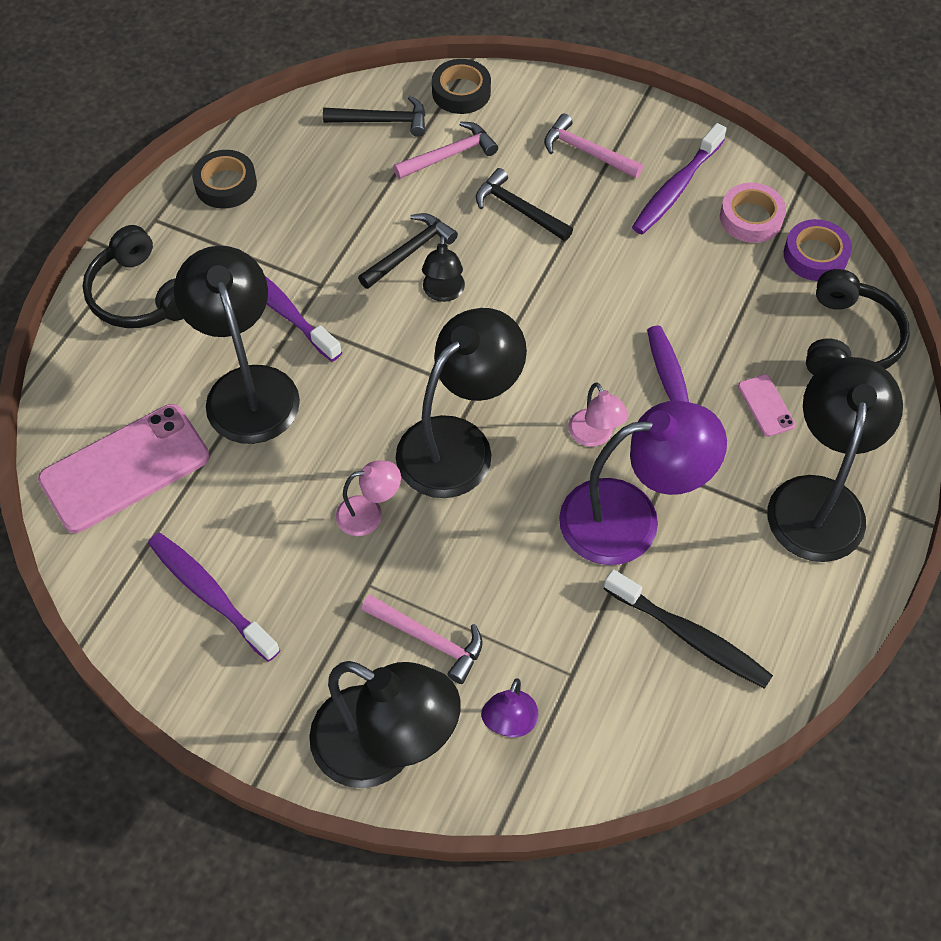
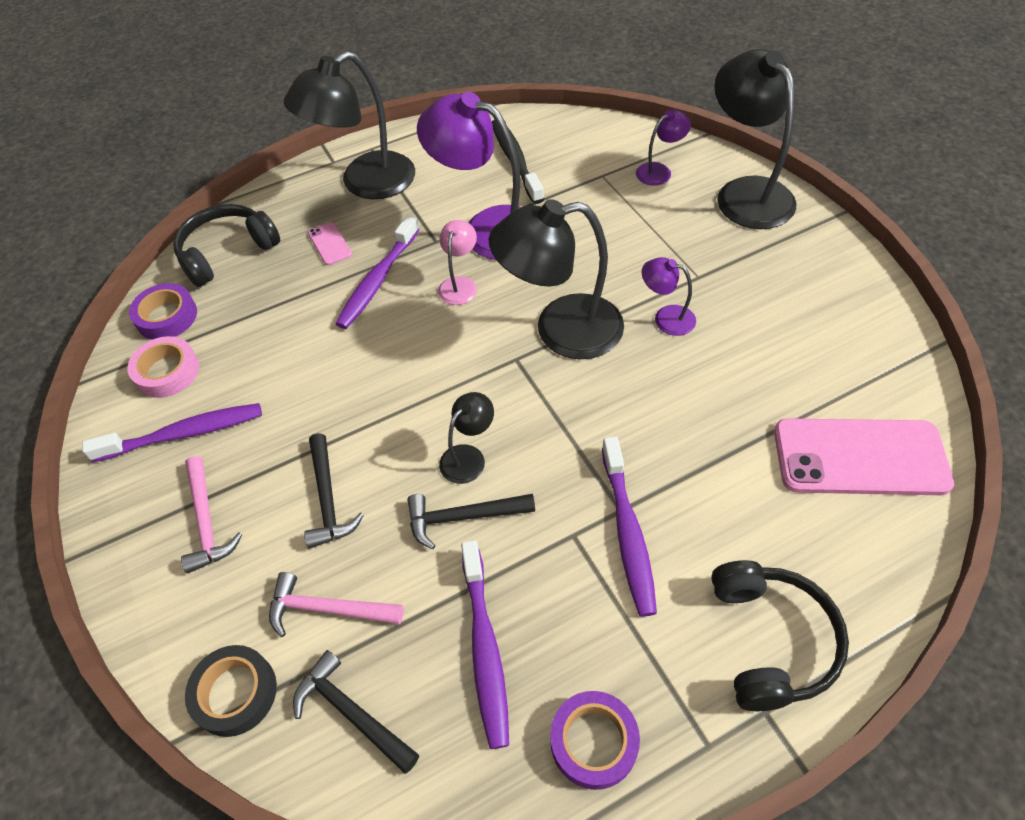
camera: 140 degrees left, 5 degrees down
purple toothbrush [148,533,280,662] -> purple toothbrush moved to [461,540,509,749]
black lamp [174,246,300,444] -> none
black tape [192,150,257,209] -> purple tape [550,691,640,790]
pink lamp [336,460,401,536] -> purple lamp [642,257,696,336]
pink hammer [361,595,483,684] -> none
pink phone [738,375,795,437] -> pink phone turned 45 degrees counterclockwise [308,222,352,265]

